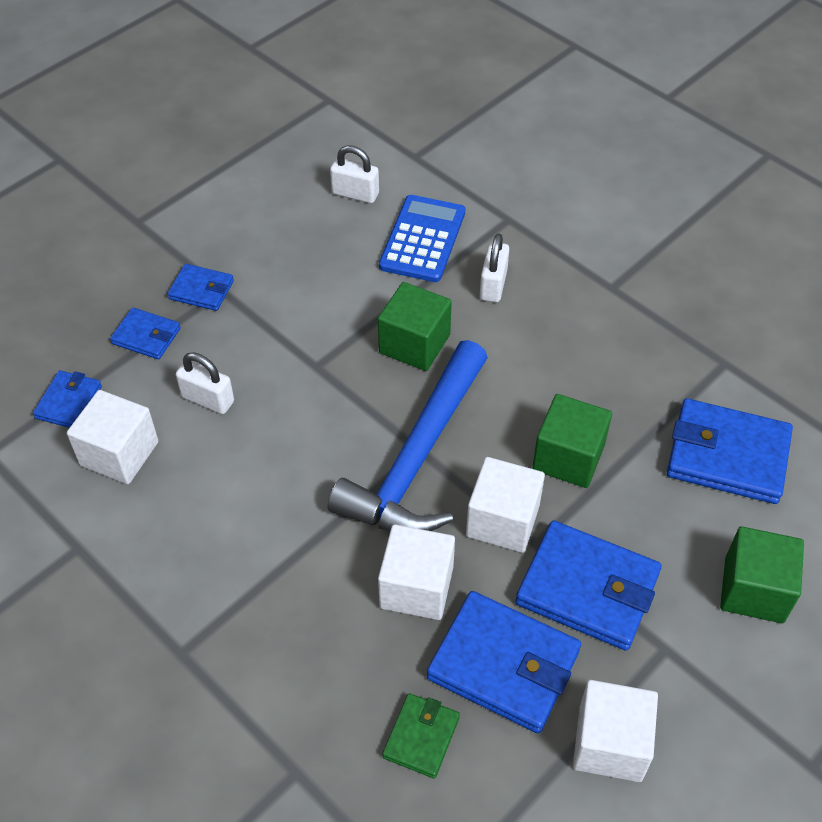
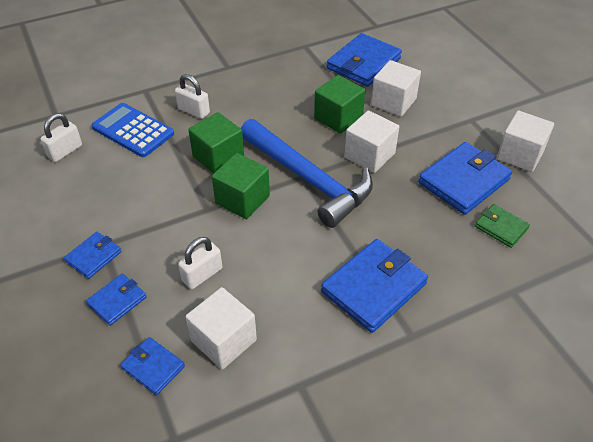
camera: 70 degrees left, 5 degrees down
white cube [378,524,455,620] -> white cube moved to [371,60,421,117]
blue wallet [515,520,662,651] -> blue wallet moved to [321,239,428,333]
green cube [720,526,804,623] -> green cube moved to [212,153,270,219]

